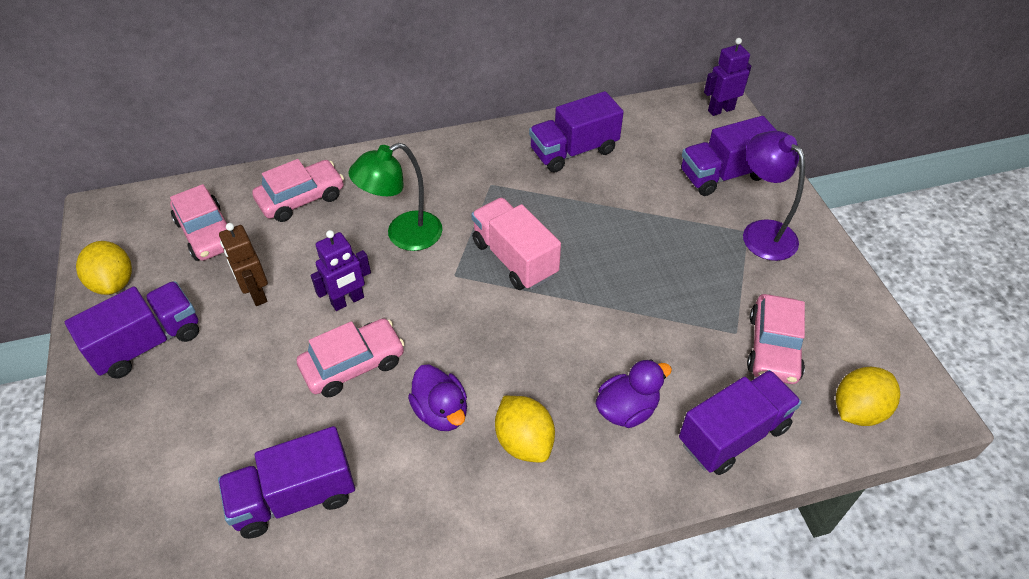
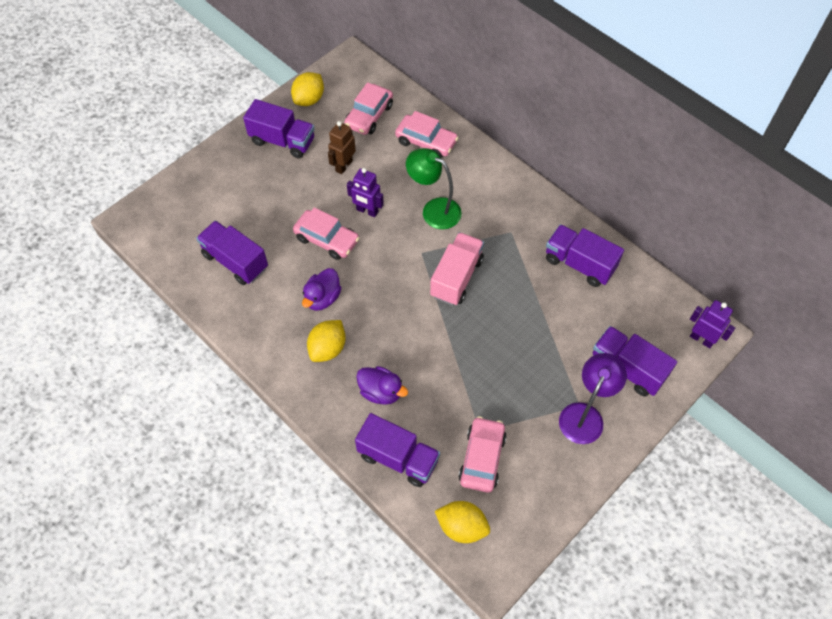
camera: 60 degrees right, 10 degrees up
pink car [747,294,805,384] -> pink car turned 120 degrees clockwise [458,416,507,493]

